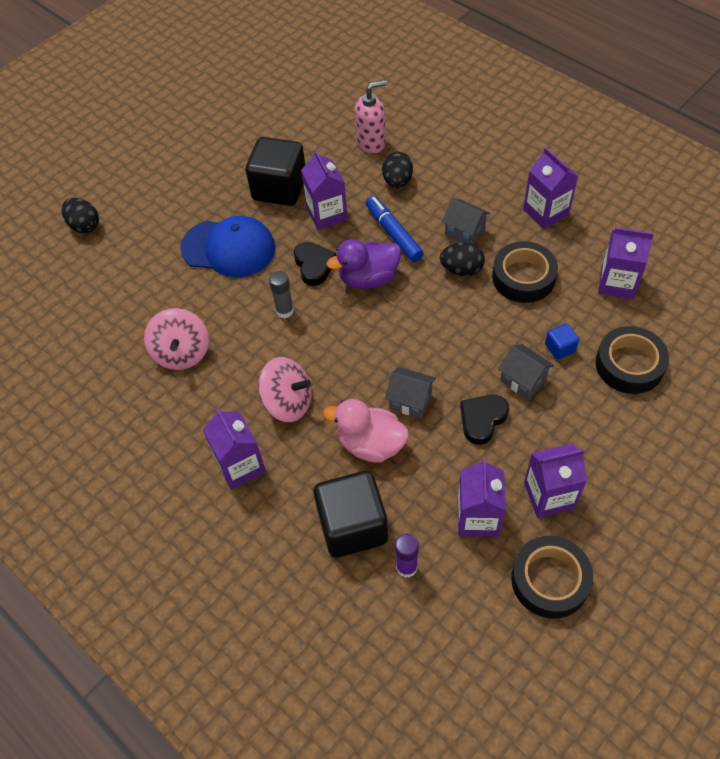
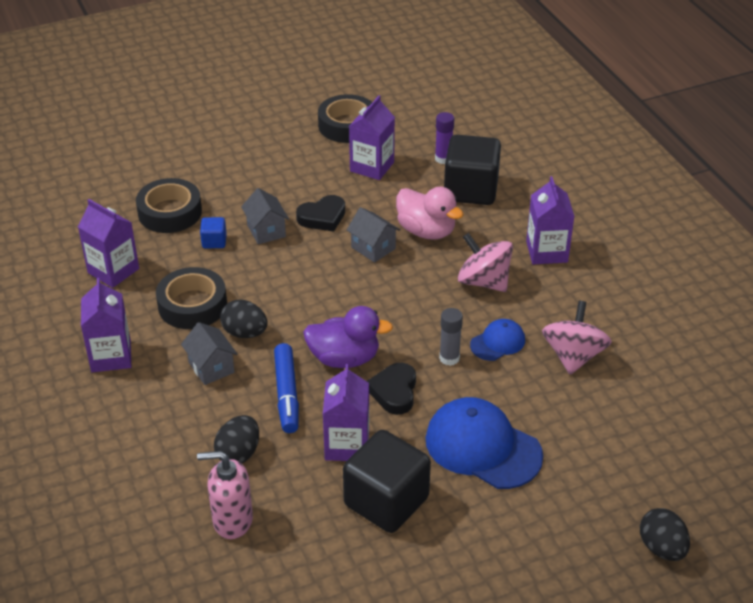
camera: 160 degrees left, 15 degrees down
purple carton [524,443,587,518] -> none
none -> blue cap [470,319,525,361]

